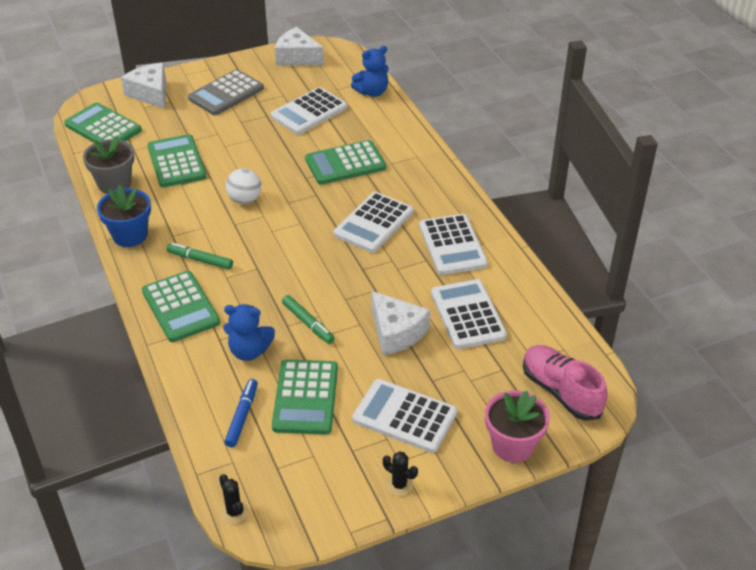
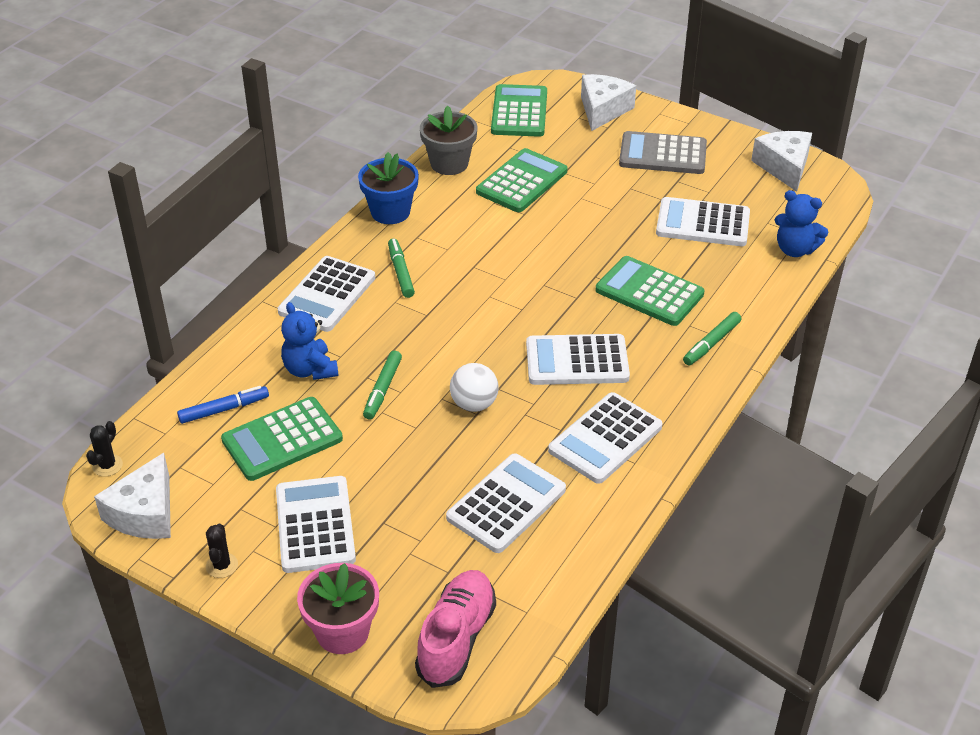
camera: 55 degrees right, 0 degrees up
green calculator [142,271,220,342] -> white calculator [278,256,375,332]
white ball [226,168,261,204] -> white ball moved to [450,363,499,412]
white cheese [372,291,430,355] -> white cheese moved to [94,453,171,539]
none -> green marker [683,312,741,365]

